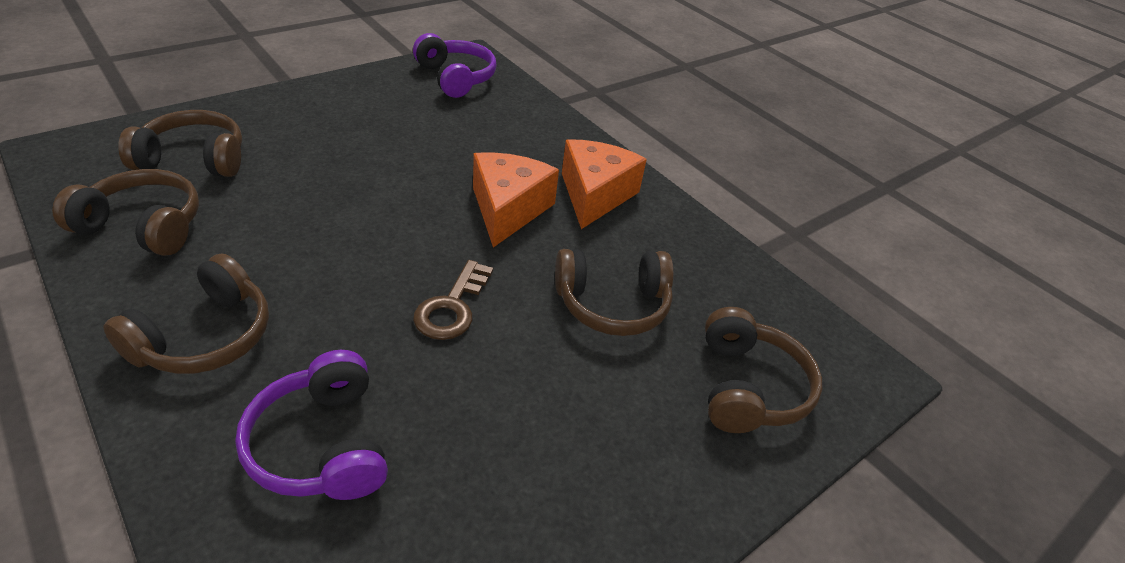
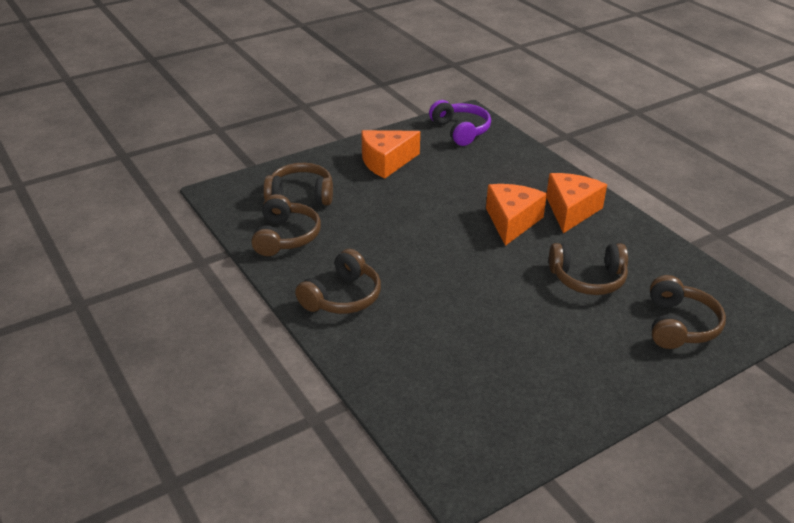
camera: 10 degrees right, 5 degrees down
brown headphones [52,169,199,256] -> brown headphones turned 75 degrees clockwise [251,194,321,256]
purple headphones [235,350,388,500] -> none
brown key [413,260,493,340] -> none
none -> orange cheese [361,130,420,179]

